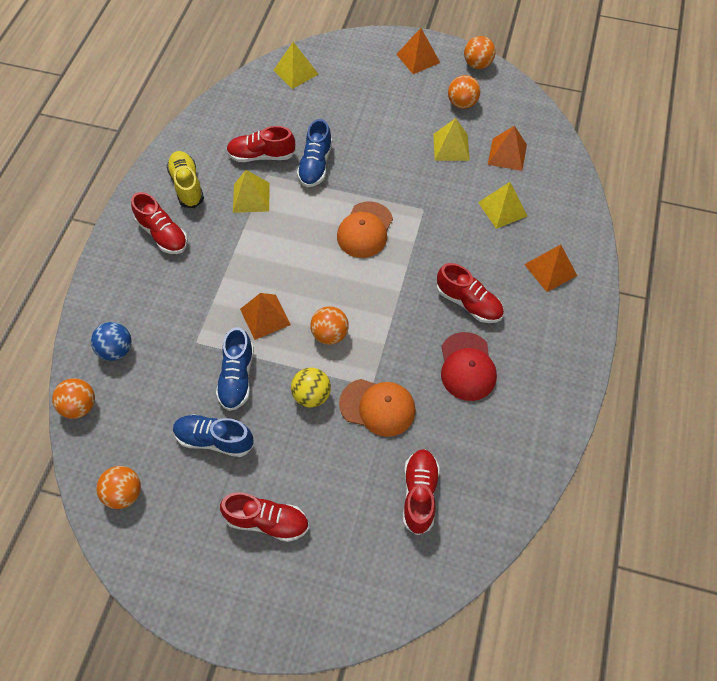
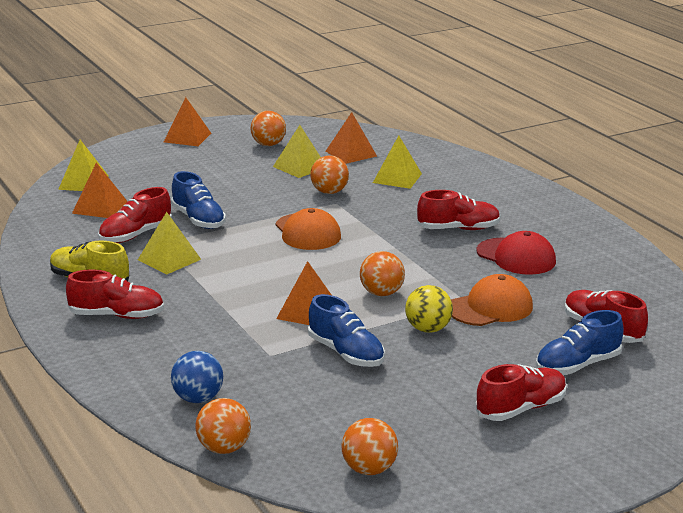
camera: 45 degrees left, 35 degrees down
blue shoe [173,414,254,457] -> blue shoe moved to [536,310,624,375]
orange ball [464,36,496,69] -> orange ball moved to [310,156,349,194]
orange pyramid [524,245,577,292] -> orange pyramid moved to [72,163,128,218]

